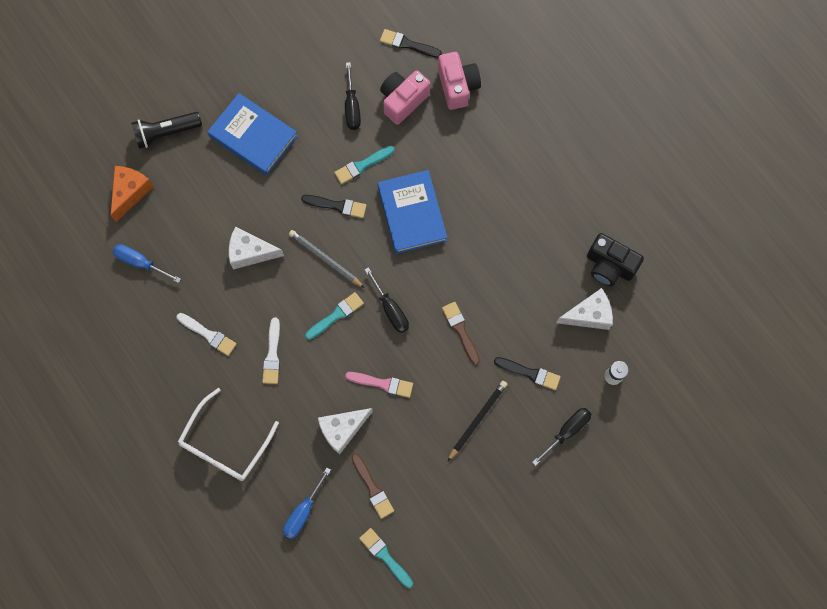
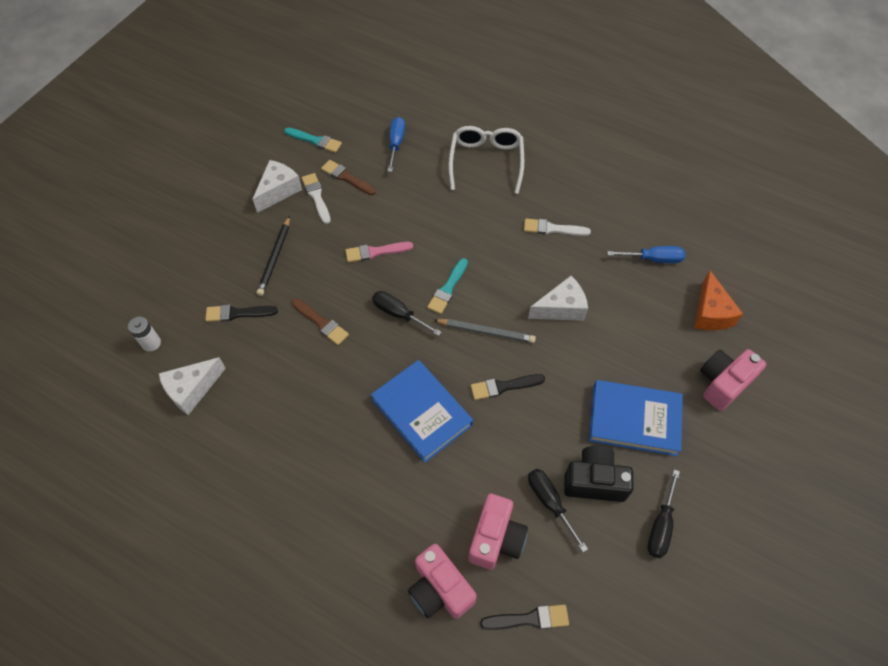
camera: 155 degrees right, 15 degrees down
black flashlight [131,112,202,149] -> pink camera [700,349,766,411]
white brush [262,317,280,384] -> white brush moved to [302,173,331,224]
white cheese [318,408,373,455] -> white cheese moved to [253,160,302,213]
turquoise brush [334,146,395,184] -> none
black screwdriver [532,408,591,466] -> black screwdriver moved to [648,469,680,558]
black camera [587,233,644,286] -> black camera moved to [564,446,634,502]

